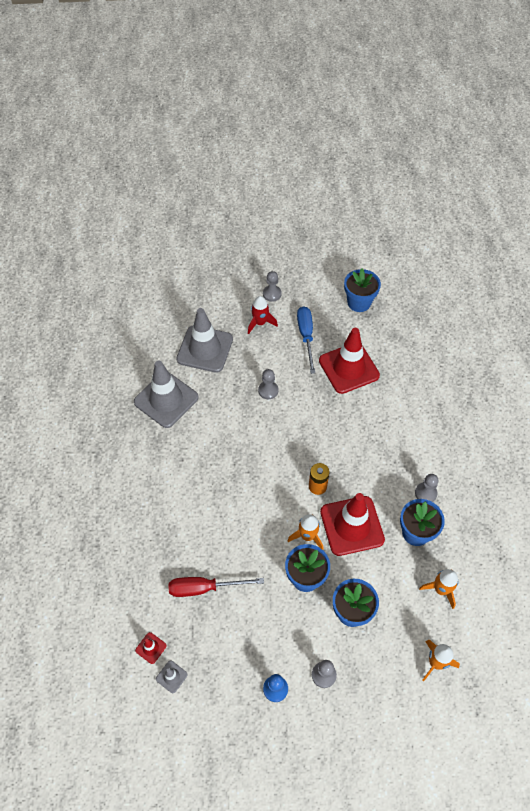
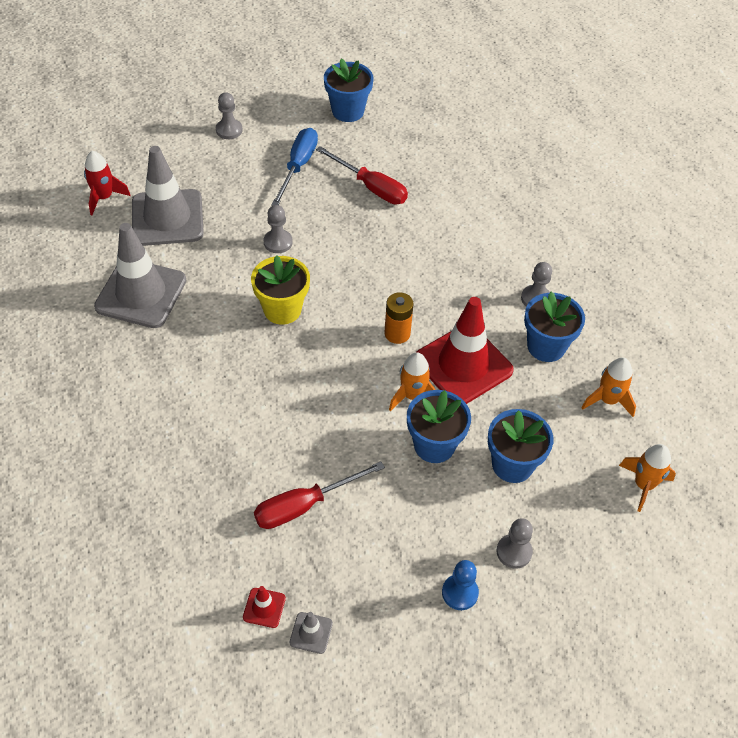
camera: 25 degrees left, 5 degrees down
red rocket [248,296,278,334] -> red rocket moved to [84,151,131,215]
blue screwdriver [297,306,315,374] -> blue screwdriver turned 45 degrees clockwise [271,128,318,206]
red traffic cone [319,328,380,394] -> red screwdriver [316,146,408,204]
none -> yellow flower pot [251,255,310,325]

